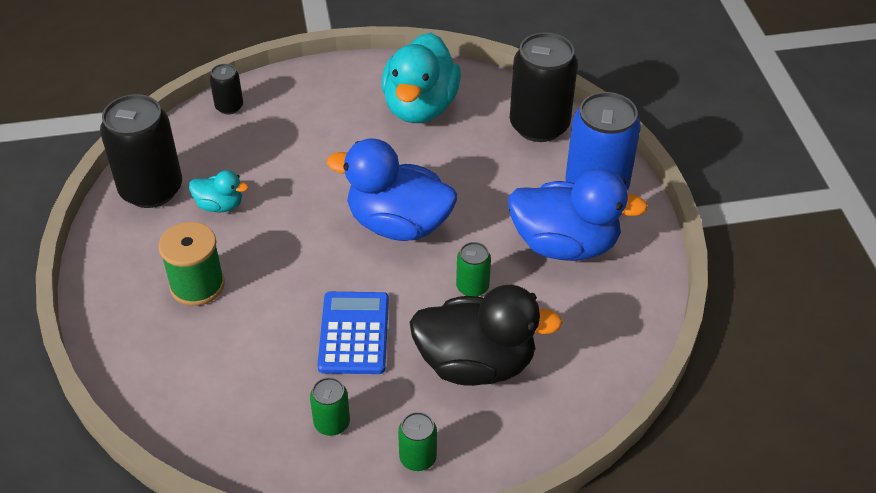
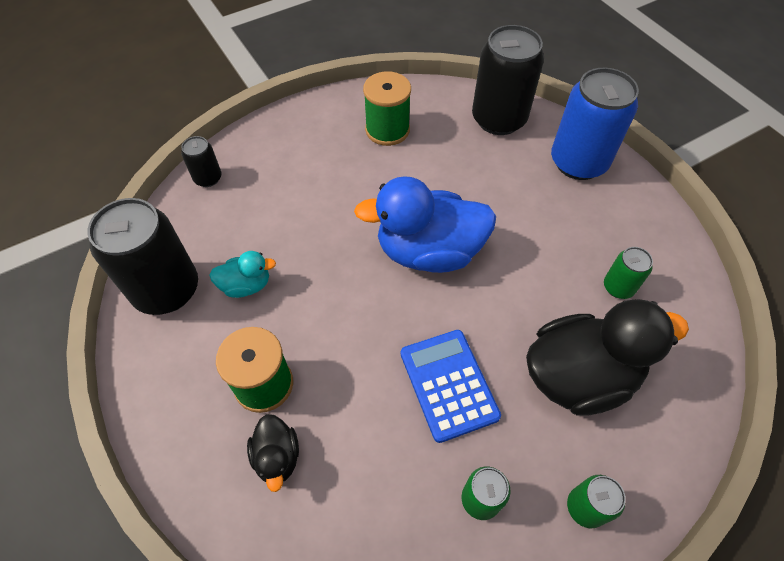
camera: 20 degrees left, 10 degrees up
turquoise duck [382,33,461,123] -> green spool [363,71,411,146]
green can [456,242,491,297] -> green can moved to [604,247,653,299]
blue duck [508,169,648,261] -> none
none -> black duck [247,414,299,492]

